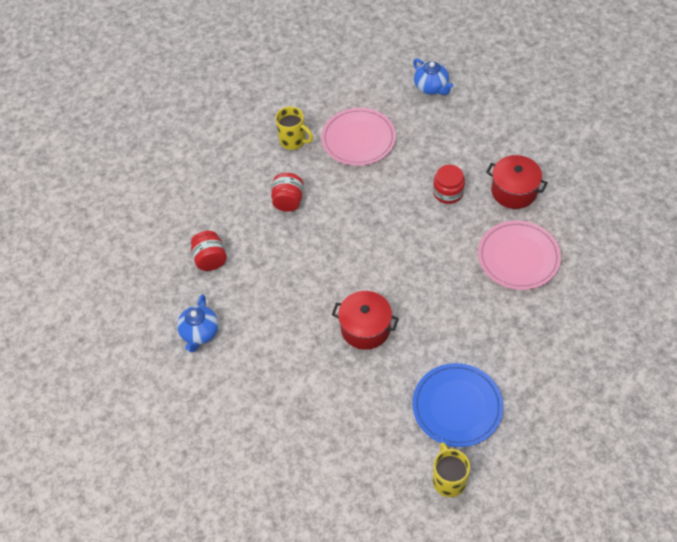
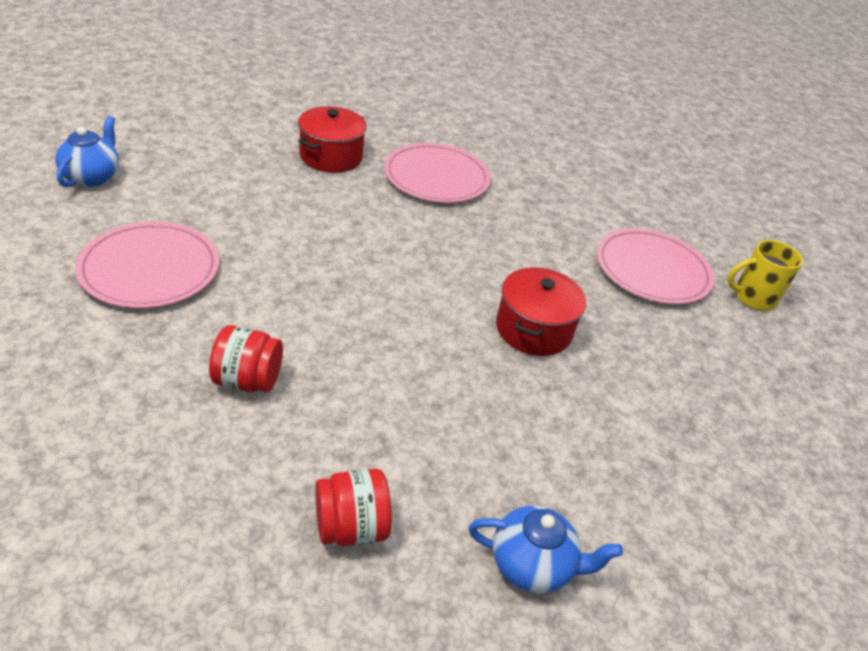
camera: 95 degrees left, 15 degrees down
yellow mug [275,107,313,150] -> none
blue plate [412,363,503,447] -> pink plate [597,228,714,304]
blue teapot [413,58,453,95] -> blue teapot turned 45 degrees counterclockwise [55,116,119,187]
red jar [433,165,465,204] -> none

